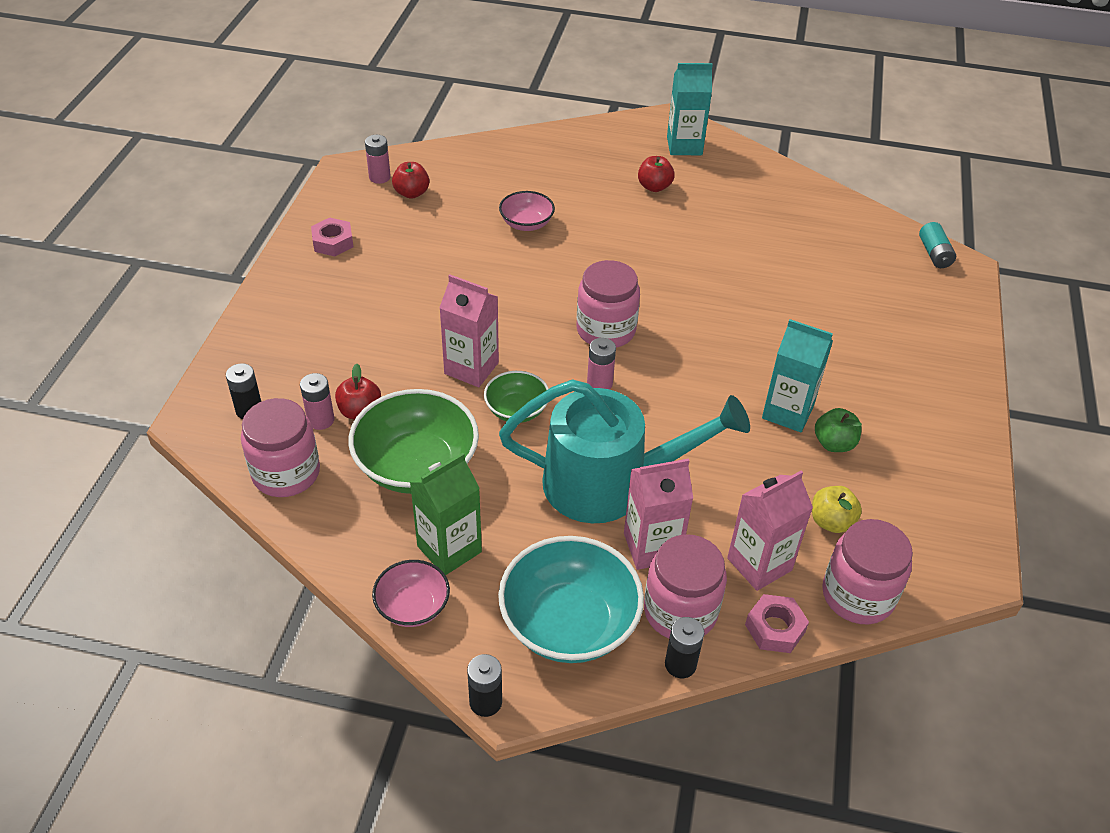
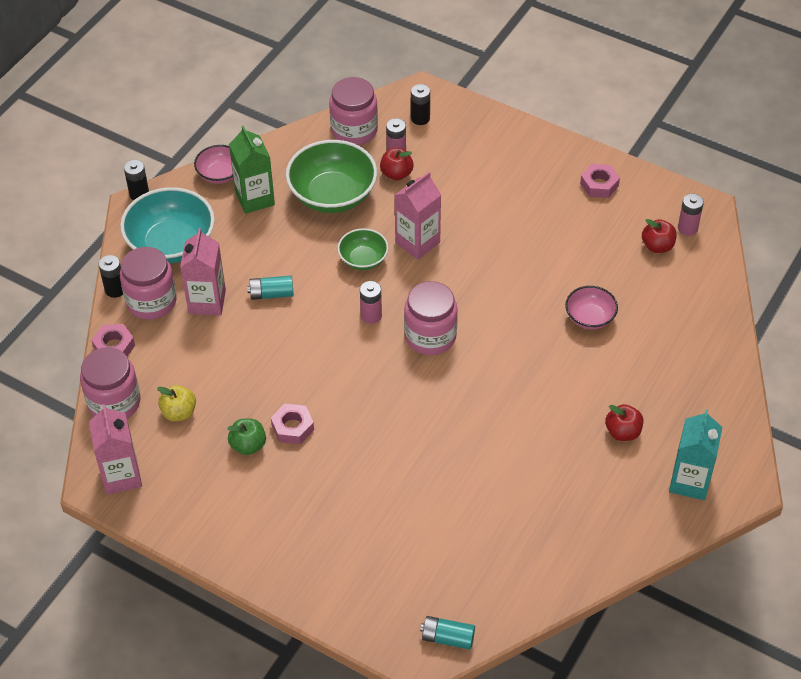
camera: 110 degrees right, 5 degrees up
turquoise watering can [499,379,750,523] -> turquoise battery [247,275,294,300]
pink carton [727,471,813,591] -> pink carton moved to [89,404,142,495]
turquoise carton [762,319,833,432] -> pink nut [271,404,314,444]

